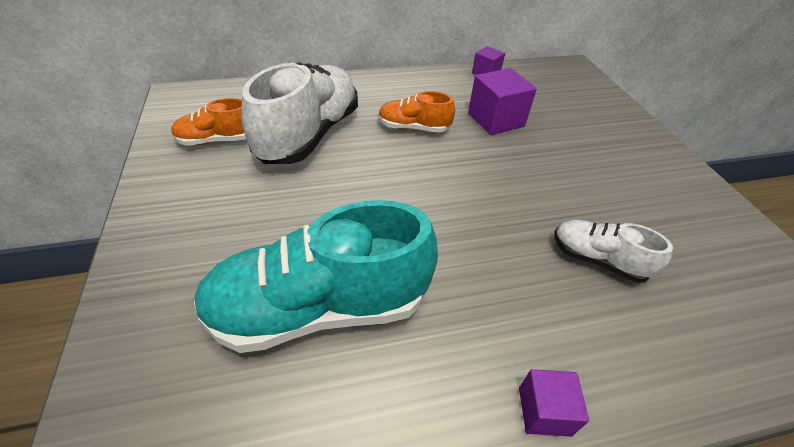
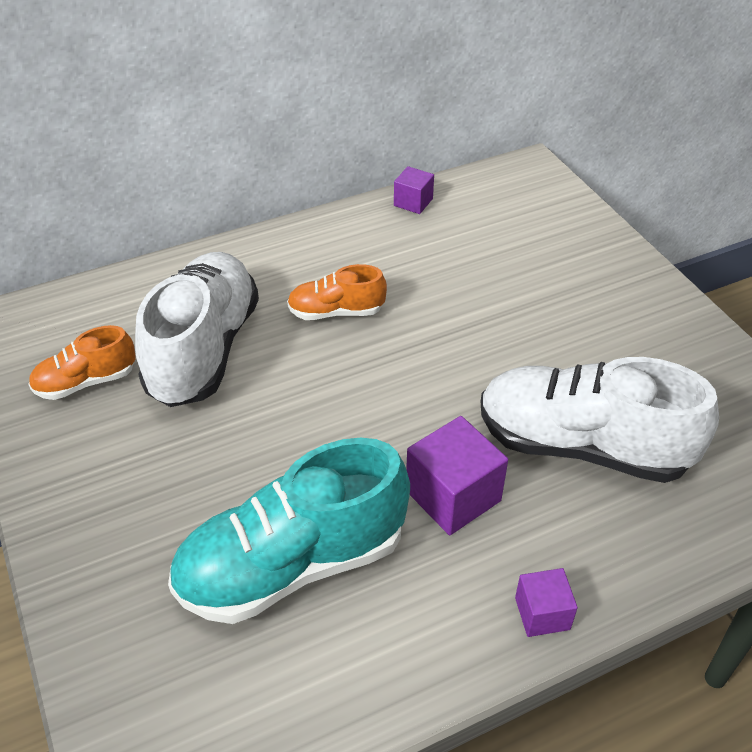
camera: 10 degrees left, 0 degrees up
purple cube [468,68,537,135] -> purple cube moved to [406,416,508,535]
white shoe [554,220,673,283] -> white shoe [481,357,719,483], size x1.96

